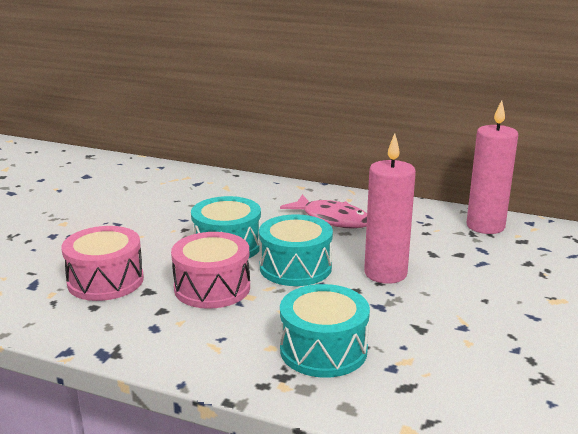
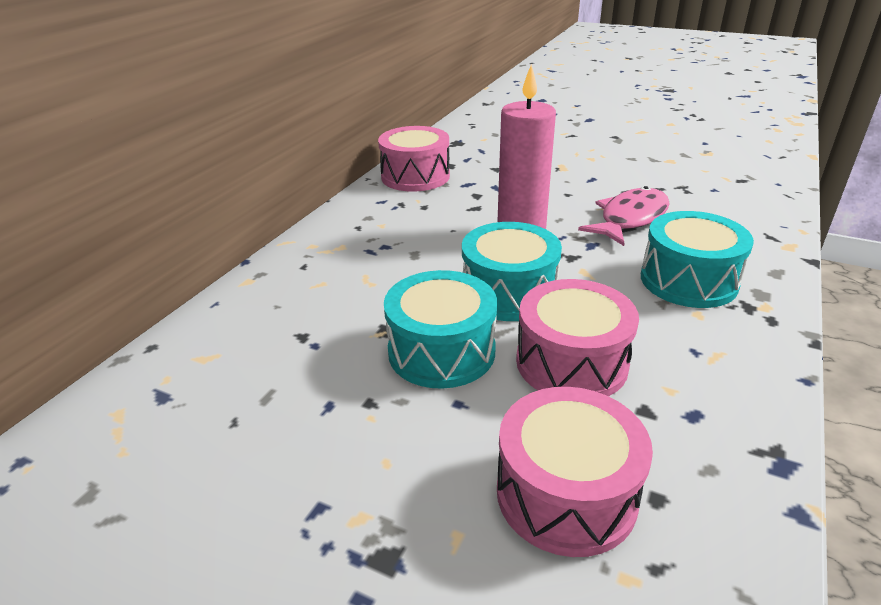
camera: 85 degrees left, 10 degrees up
pink fish [280,194,367,229] -> pink fish moved to [578,186,670,246]
pink candle [467,100,518,234] -> pink drum [378,126,450,192]

